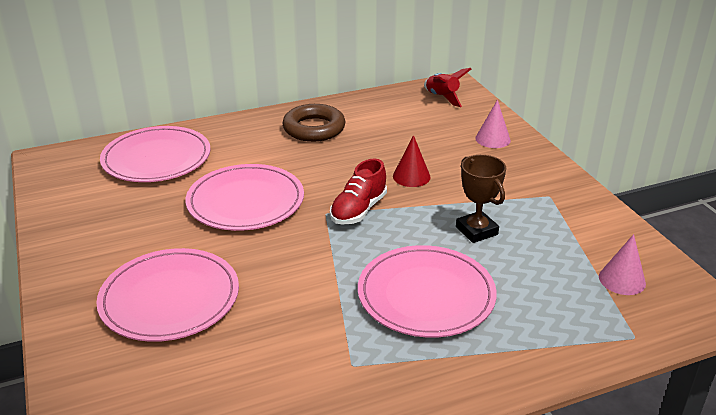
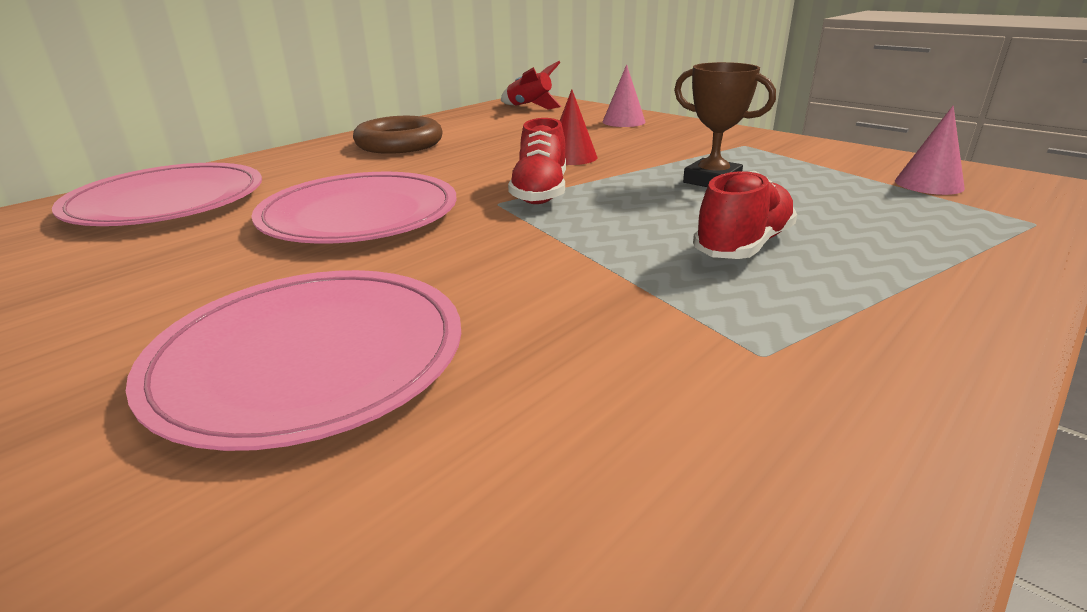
camera: 25 degrees left, 5 degrees down
pink plate [358,245,497,338] -> red shoe [693,171,797,259]

